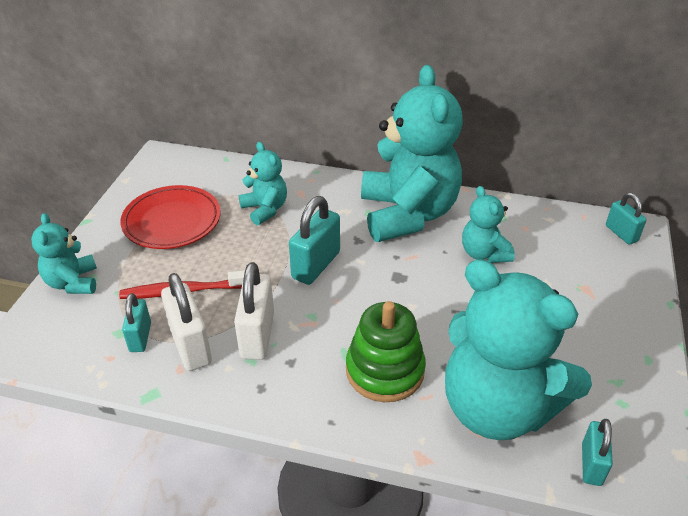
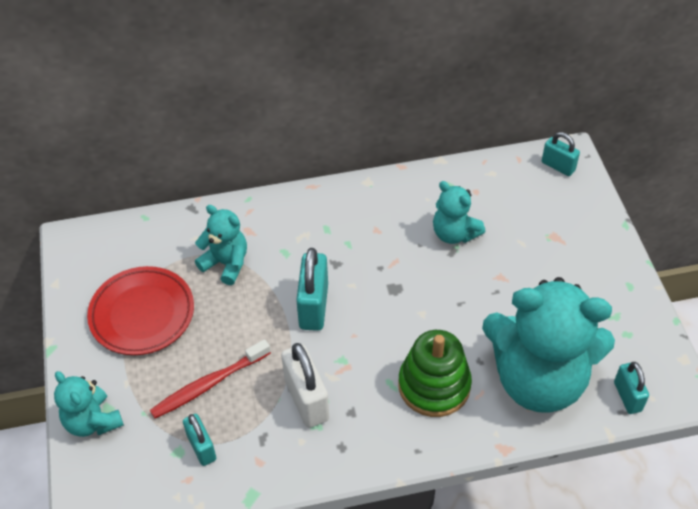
camera: 25 degrees left, 10 degrees up
white padlock [161,273,212,371] -> none
turquoise teddy bear [361,65,463,242] -> none

